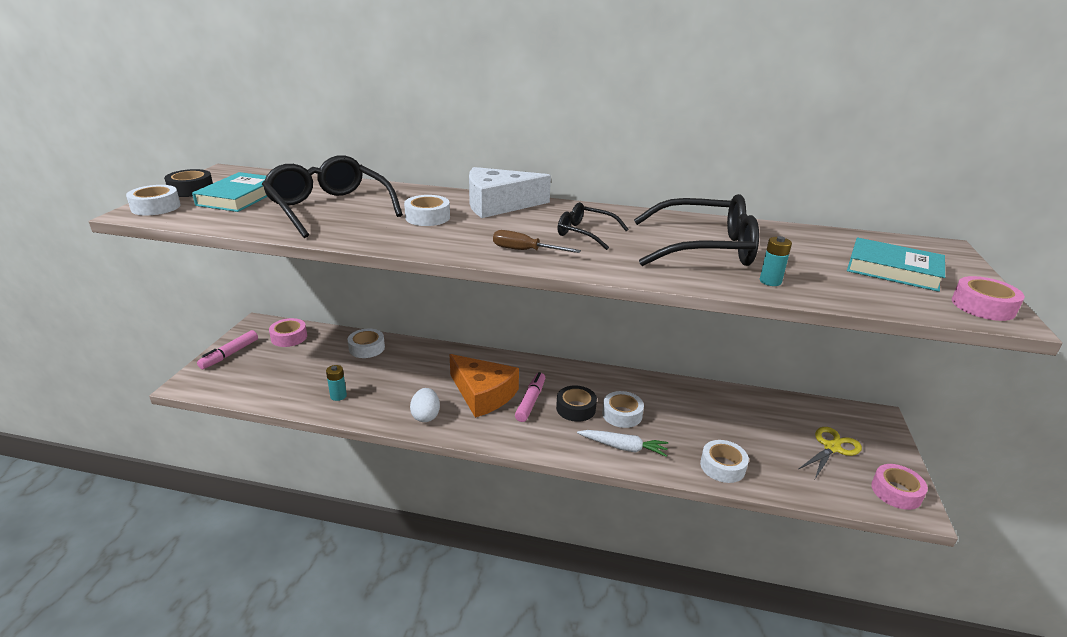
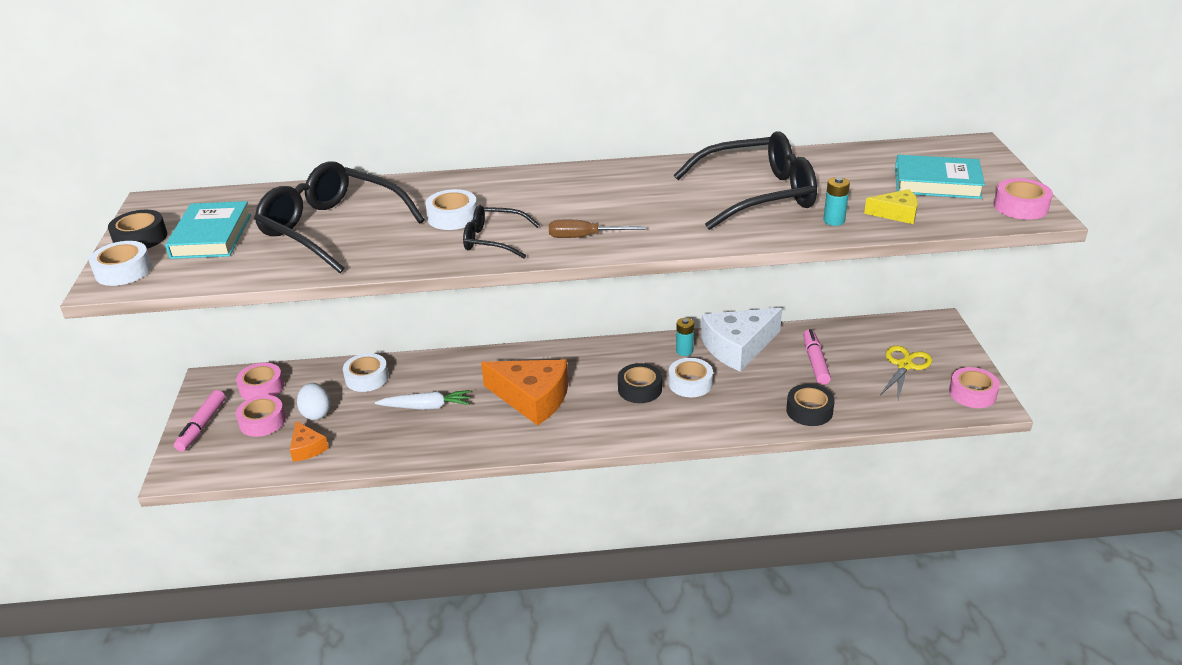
camera: 15 degrees left, 5 degrees up
turquoise battery [326,365,347,401] -> turquoise battery moved to [676,318,694,356]
white egg [410,388,440,422] -> white egg moved to [297,383,331,420]
white cheese [469,167,551,218] -> white cheese moved to [701,308,782,372]
pink marker [515,372,545,422] -> pink marker moved to [803,329,831,385]
black glasses [558,202,629,250] -> black glasses moved to [463,205,540,258]
white carrot [577,430,668,457] -> white carrot moved to [375,390,470,410]
white tape [700,440,749,483] -> black tape [786,384,835,426]
none -> pink tape [236,395,286,437]
none -> orange cheese [290,421,329,462]
none -> yellow cheese [864,189,918,224]

